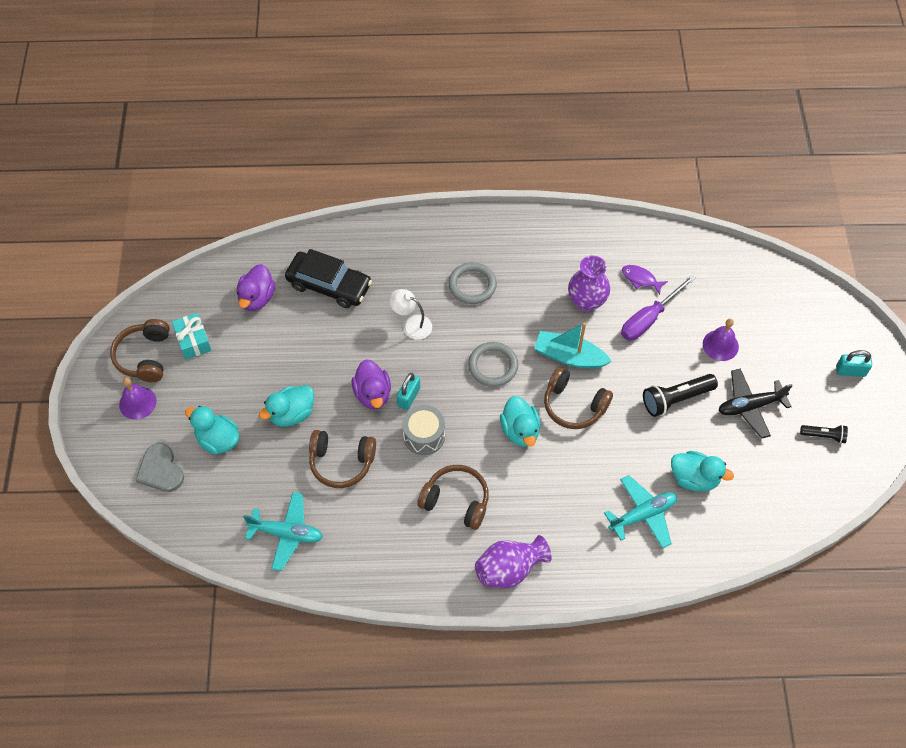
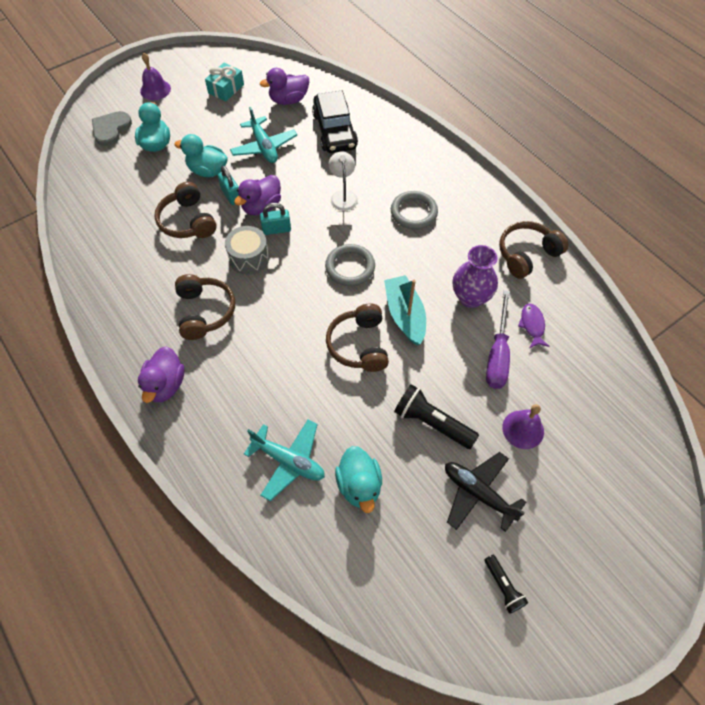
camera: 55 degrees right, 0 degrees up
brown headphones [110,319,170,382] -> brown headphones moved to [499,221,568,279]
turquoise plane [243,492,323,571] -> turquoise plane moved to [230,107,297,163]
purple vase [475,535,552,588] -> purple duck [138,346,184,403]
turquoise duck [500,396,541,447] -> none
purple screwdriver [621,275,696,341] -> purple screwdriver turned 90 degrees counterclockwise [486,290,510,389]
turquoise padlock [836,350,872,377] -> turquoise padlock moved to [218,166,239,205]

